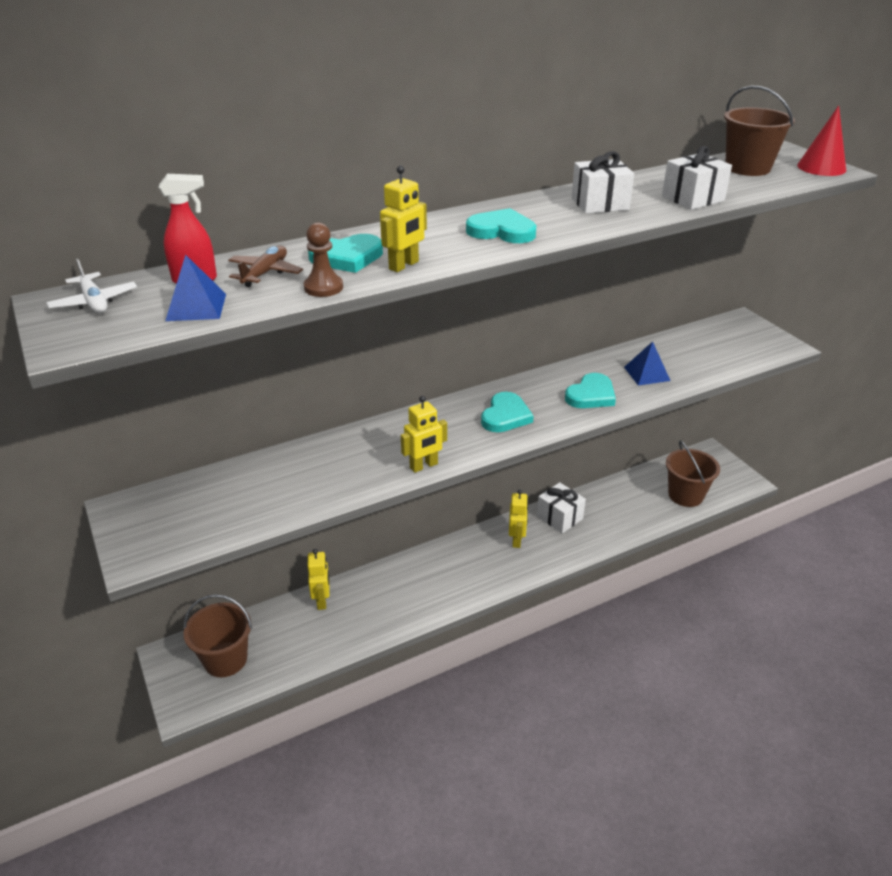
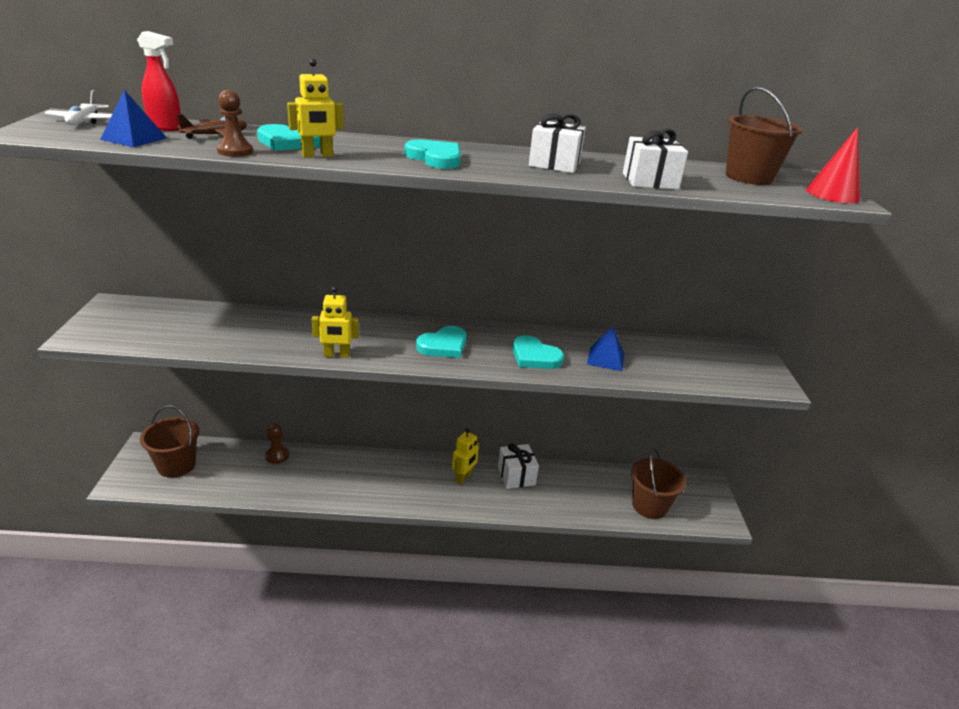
camera: 25 degrees right, 5 degrees down
yellow robot [308,549,329,610] -> brown pawn [265,423,289,464]
turquoise heart [565,373,616,408] -> turquoise heart turned 60 degrees clockwise [512,335,564,369]

